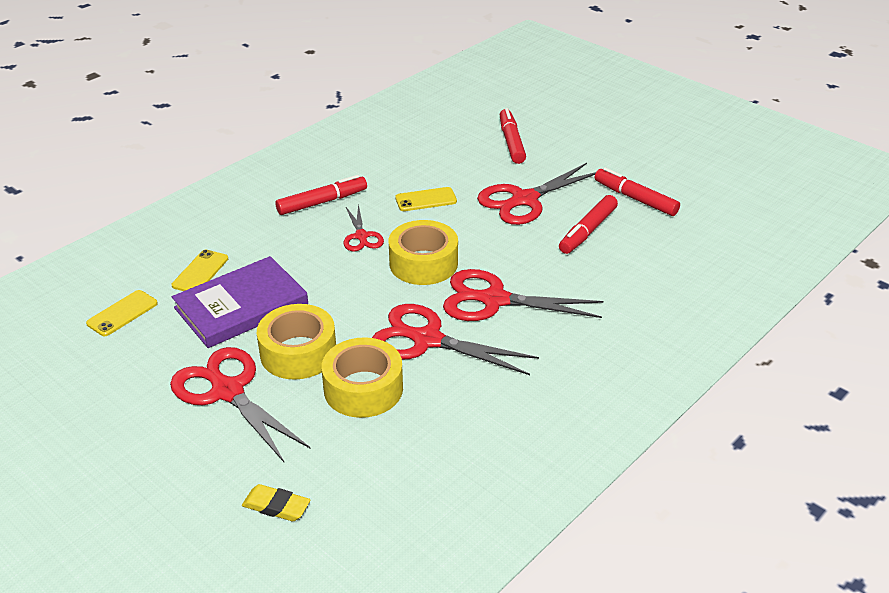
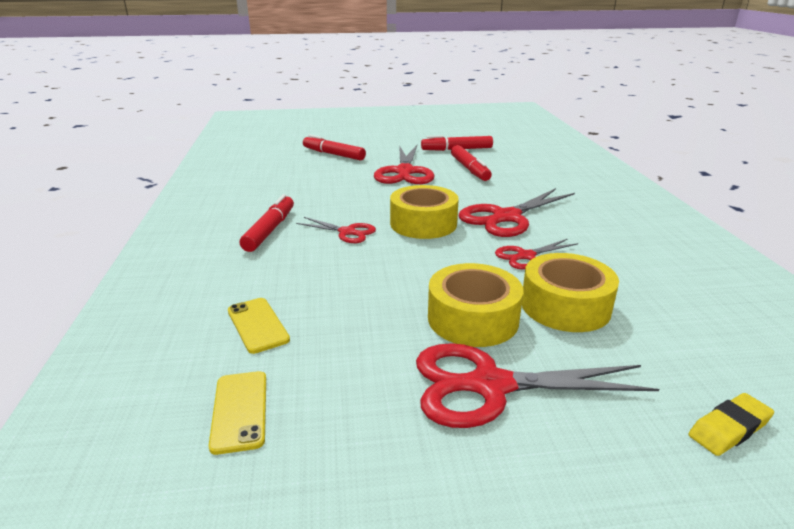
camera: 50 degrees left, 10 degrees down
purple book [172,256,308,348] -> none
red scissors [372,304,539,375] -> red scissors [495,239,578,269], size x0.55
yellow phone [395,187,457,211] -> none

